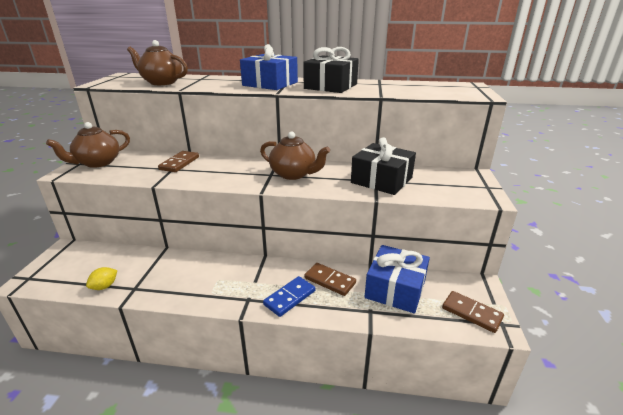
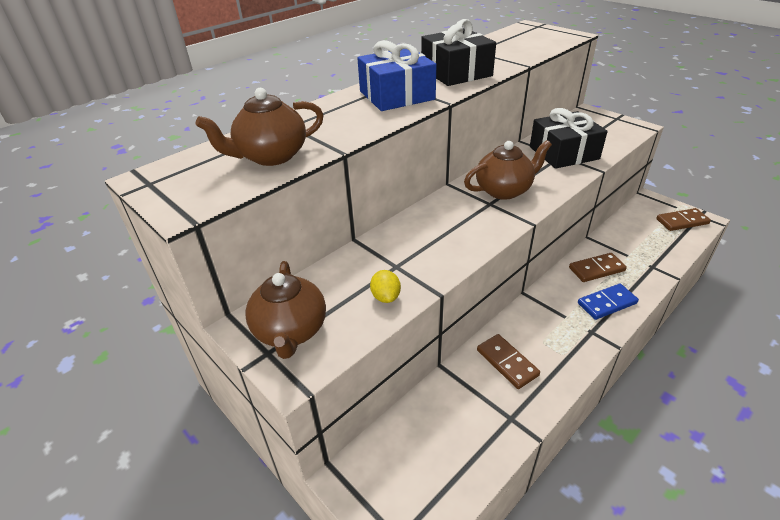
camera: 50 degrees left, 10 degrees up
yellow lemon [86,267,117,290] -> yellow lemon moved to [370,270,401,303]
brown domino [158,151,199,172] -> brown domino moved to [477,334,540,389]
blue domino [263,276,315,317] -> blue domino turned 75 degrees clockwise [578,284,639,320]
blue gift [365,245,430,313] -> none

